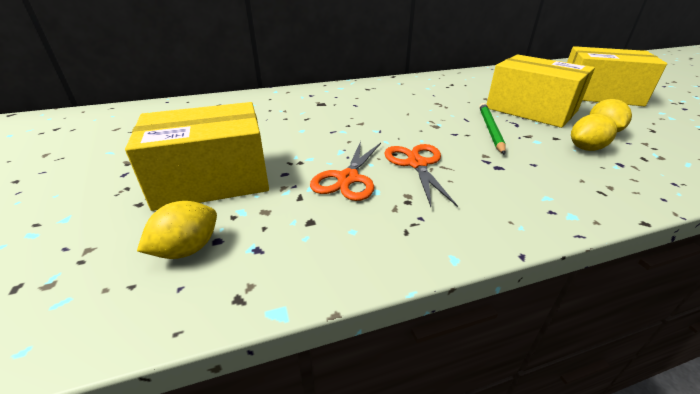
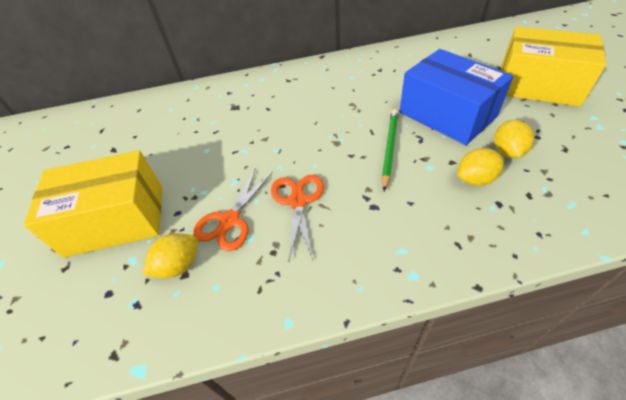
camera: 10 degrees right, 15 degrees up
yellow lemon [137,201,217,259] -> yellow lemon moved to [143,233,198,278]
yellow box [486,54,595,128] -> blue box [399,49,514,145]

